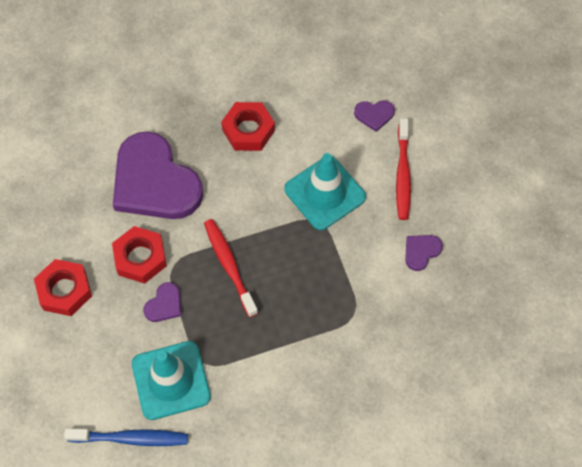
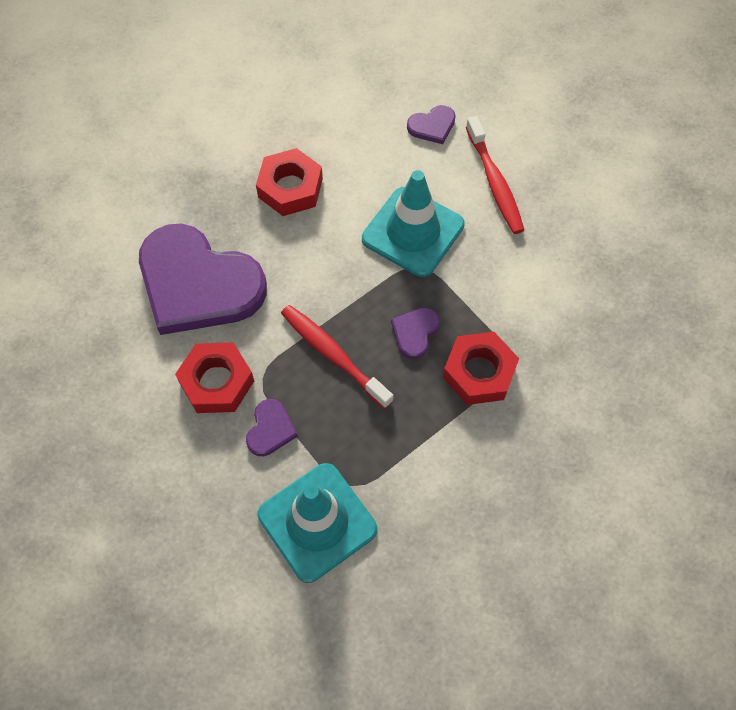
camera: 20 degrees left, 0 degrees up
red nut [34,259,92,316] -> red nut moved to [443,332,519,405]
blue toothbrush [64,428,188,446] -> none
purple heart [405,235,443,271] -> purple heart moved to [391,308,440,359]

